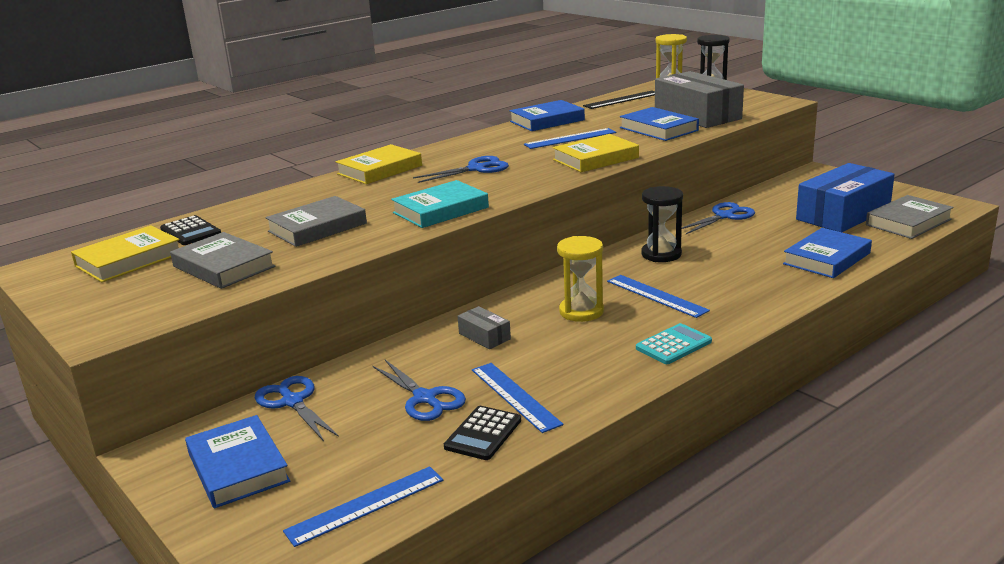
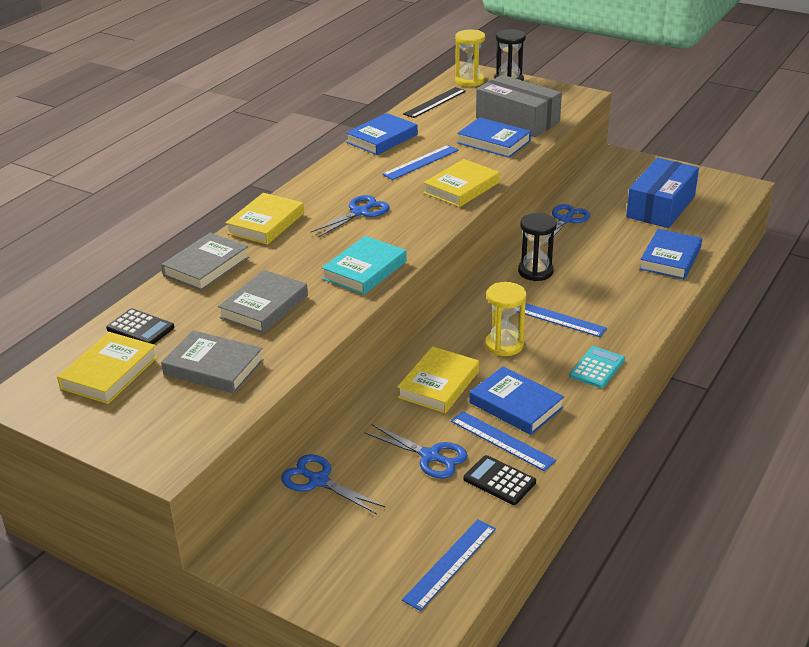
camera: 20 degrees left, 10 degrees up
blue book [185,415,290,508] -> blue book moved to [469,366,564,435]
black calculator [444,406,521,460] -> black calculator turned 120 degrees clockwise [463,455,536,505]
grey box [458,306,511,349] -> yellow book [397,346,479,413]
grey book [866,195,954,239] -> grey book moved to [161,233,249,291]

